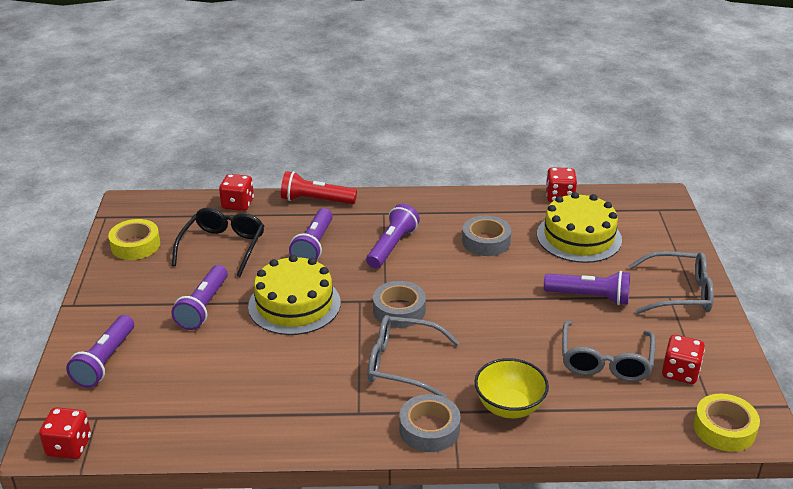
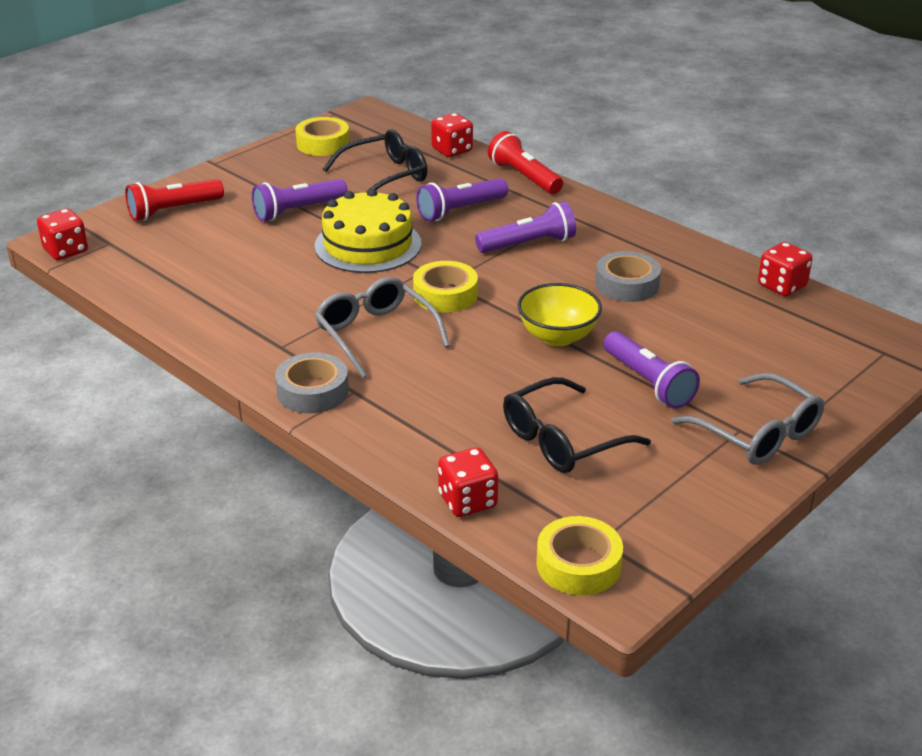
camera: 45 degrees right, 0 degrees up
purple flashlight [66,315,134,388] -> red flashlight [125,179,224,221]
grey tape [373,281,426,328] -> yellow tape [413,261,478,313]
yellow bowl [475,358,549,418] -> yellow bowl moved to [517,283,602,346]
yellow cake [537,192,622,263] -> none
grey glasses [562,321,656,382] -> black glasses [503,377,651,473]
red dice [662,335,705,384] -> red dice moved to [438,448,498,517]

